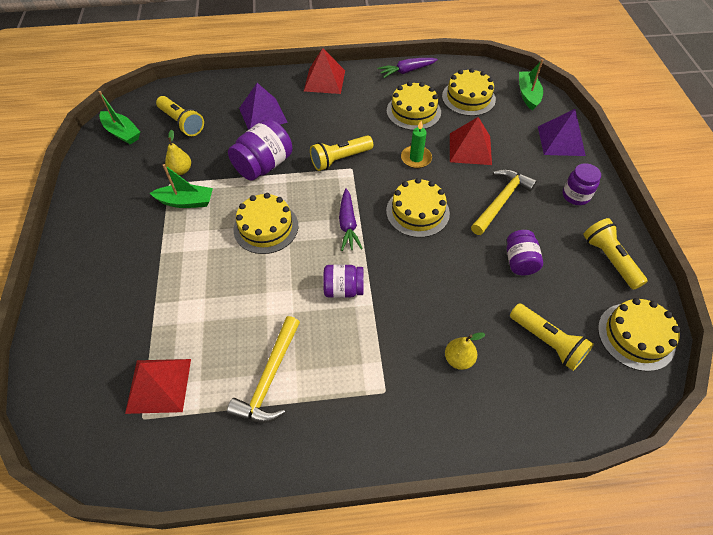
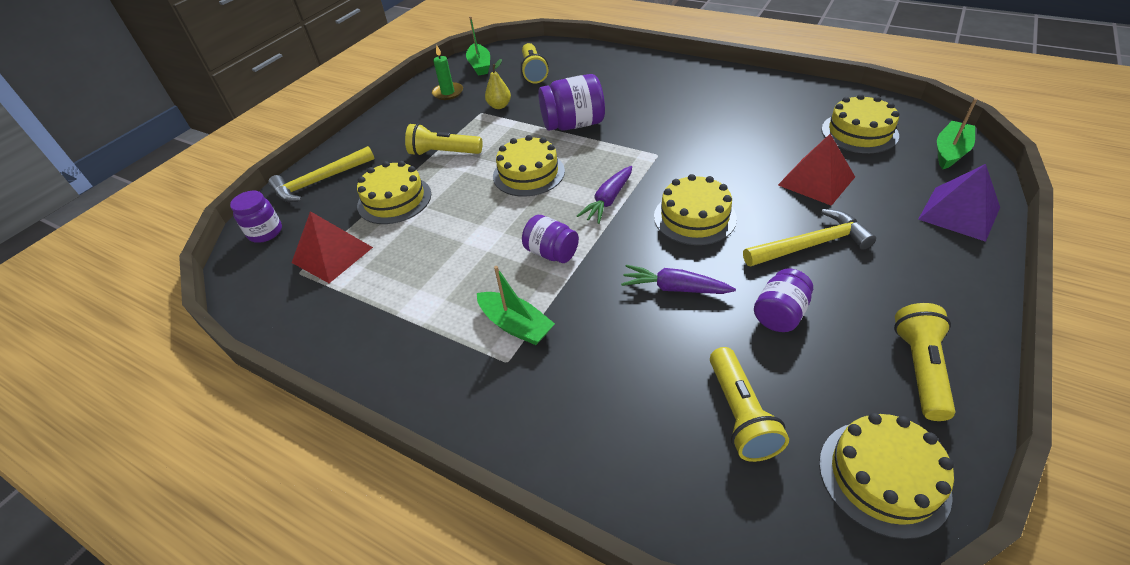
camera: 40 degrees right, 10 degrees down
green boat [150,164,213,208] -> green boat moved to [477,266,555,345]
yellow hammer [227,316,300,423] -> yellow hammer moved to [268,146,375,202]
purple pyramid [239,83,288,130] -> none
red pyramid [304,48,345,94] -> none
yellow flashlight [310,135,373,171] -> yellow flashlight moved to [405,123,482,156]
purple carrot [378,58,438,78] -> purple carrot moved to [621,265,736,294]
yellow cake [387,81,441,130] -> yellow cake moved to [357,161,431,224]
green candle [401,121,432,168] -> green candle moved to [432,44,463,100]
yellow pear [445,332,485,370] -> none
purple jar [563,163,601,205] -> purple jar moved to [230,191,282,243]

